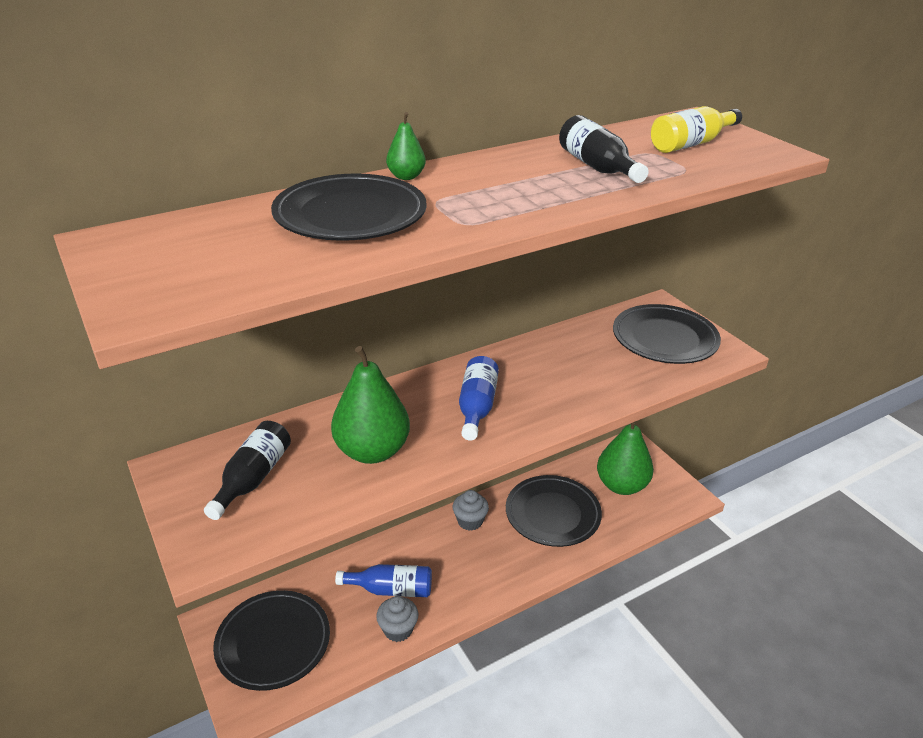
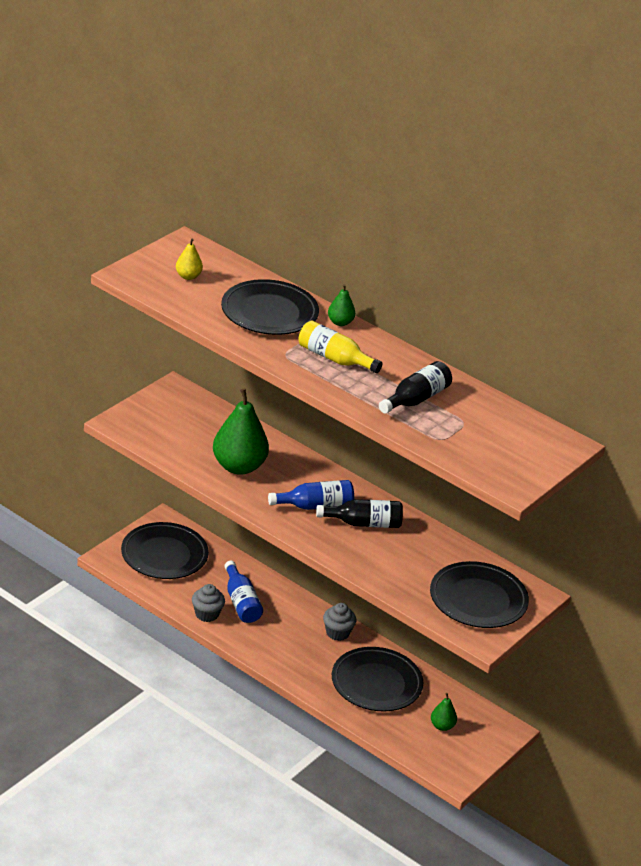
camera: 65 degrees right, 0 degrees up
black bottle [204,421,291,520] -> black bottle moved to [316,499,403,528]
green pear [597,422,654,495] -> green pear [431,693,457,731], size x0.47
yellow bottle [651,106,742,153] -> yellow bottle moved to [298,321,382,373]
none -> yellow pear [176,239,203,280]

